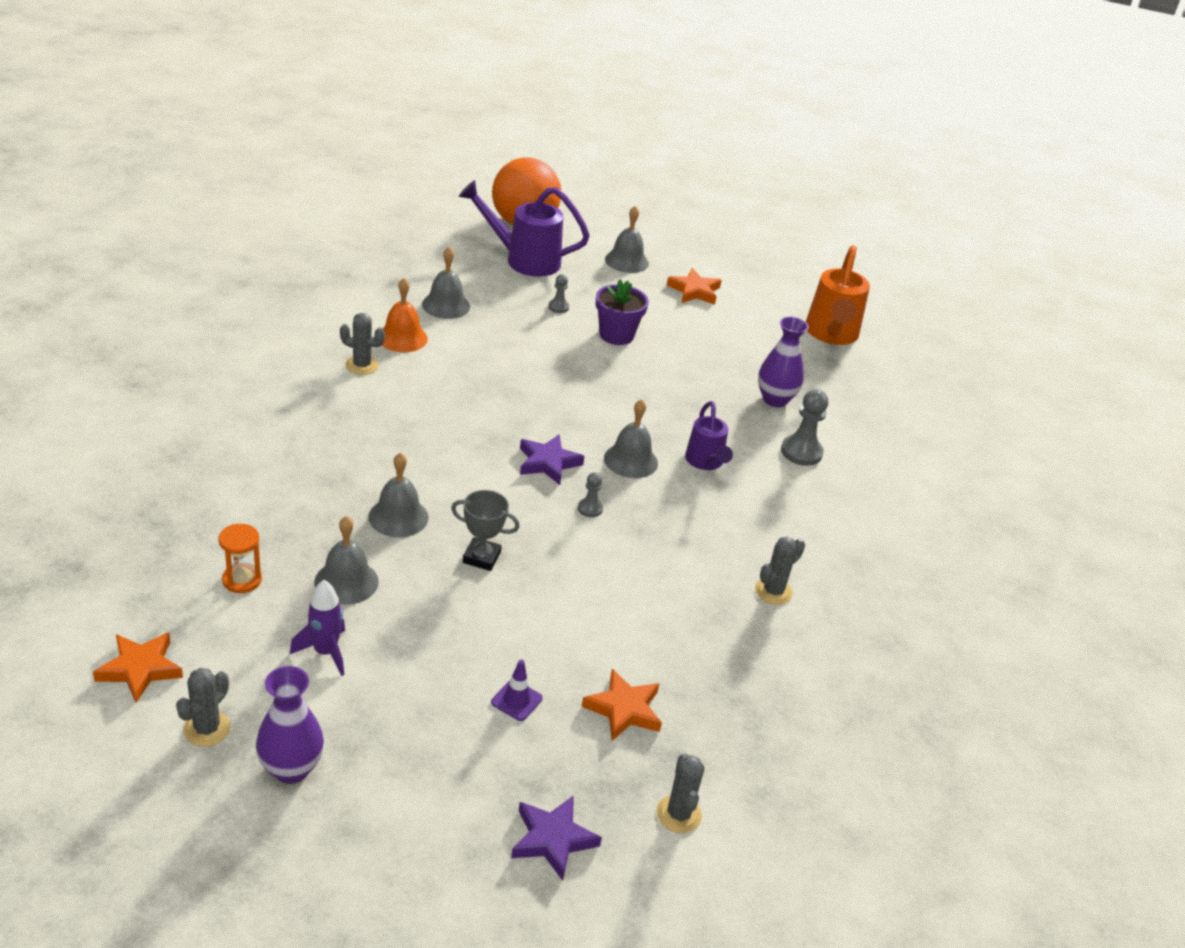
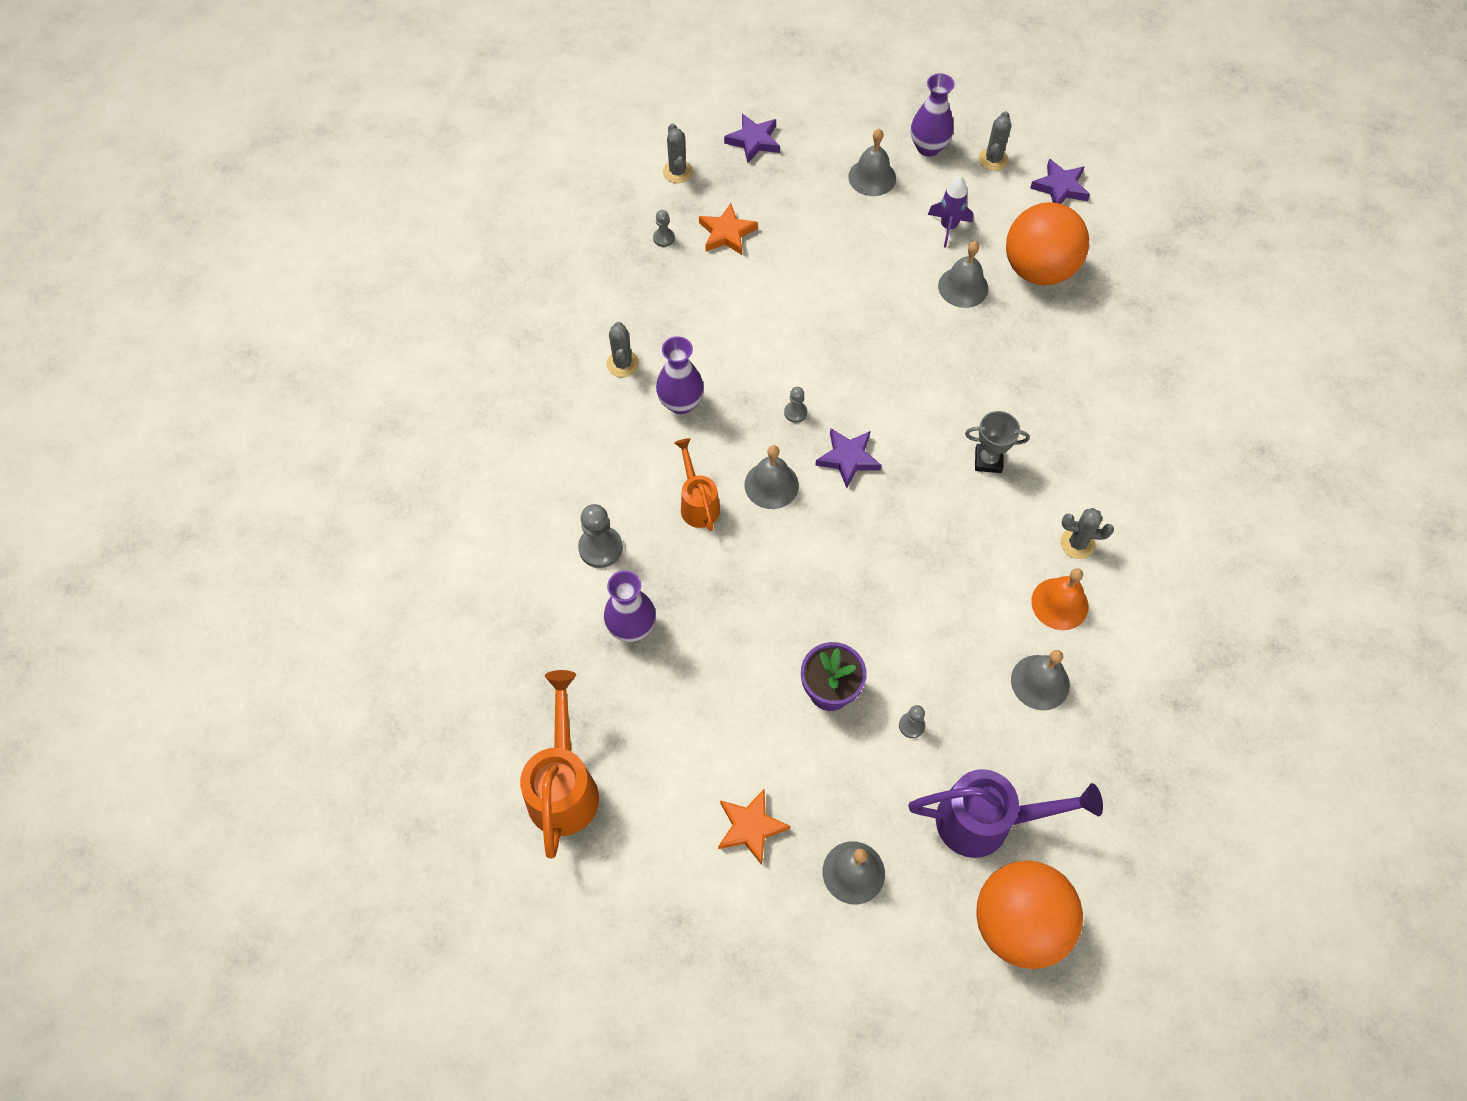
camera: 175 degrees right, 25 degrees up
orange star [93,632,183,703] -> purple star [1030,159,1090,204]
orange hourglass [218,524,262,593] -> orange ball [1006,202,1089,286]
grey bell [368,453,429,537] -> grey bell moved to [848,129,896,196]
grey trophy [451,490,520,571] -> grey trophy moved to [965,411,1030,473]
purple traffic cone [491,660,543,721] -> none
purple watering can [685,401,733,470] -> orange watering can [674,438,720,531]
grey cactus [755,537,805,605] -> grey cactus turned 45 degrees counterclockwise [607,322,639,377]
none -> grey pawn [653,210,675,247]
none -> purple vase [656,336,704,414]

